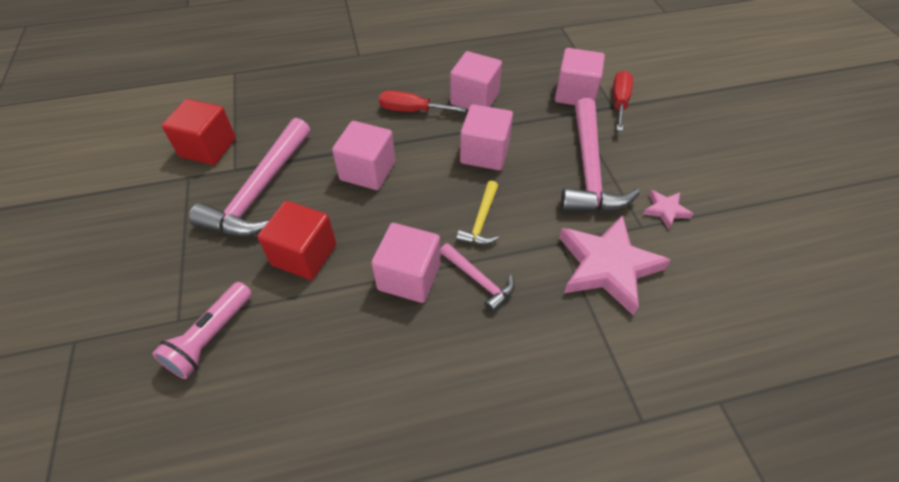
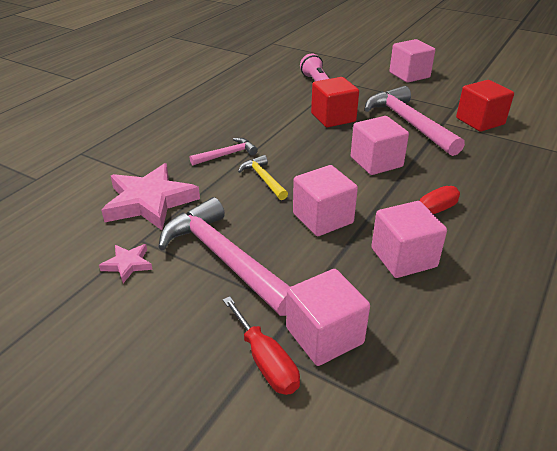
camera: 135 degrees right, 15 degrees down
pink cube [372,223,441,303] -> pink cube moved to [389,39,435,83]
pink hammer [440,243,515,312] -> pink hammer turned 150 degrees clockwise [190,138,258,166]

